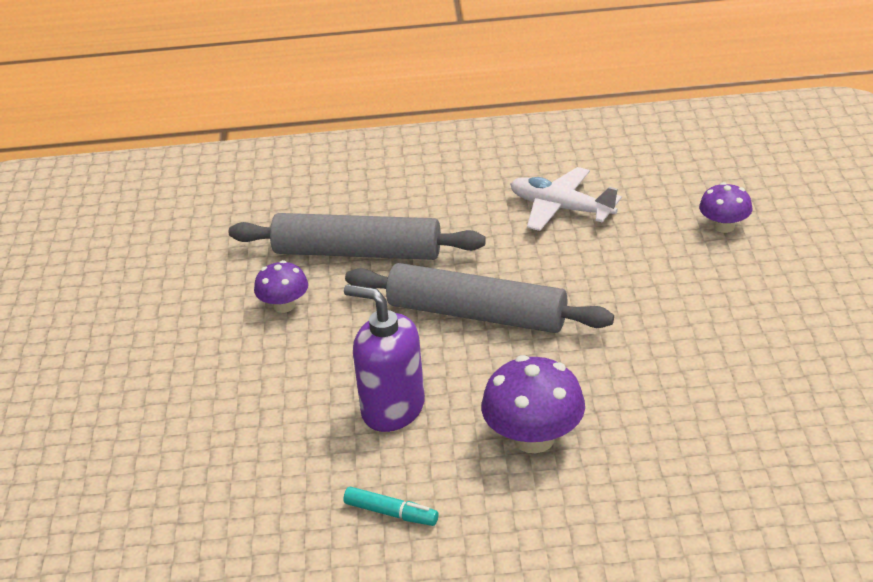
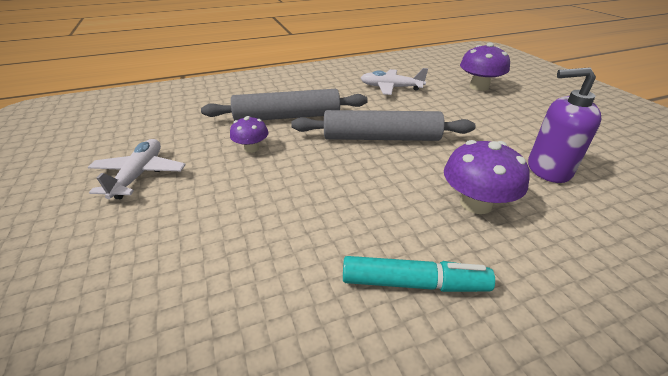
camera: 20 degrees left, 0 degrees up
purple soap dispenser [344,284,425,432] -> purple soap dispenser moved to [528,67,602,183]
turquoise marker [344,487,439,526] -> turquoise marker [343,256,495,292], size x1.63
purple mushroom [699,182,752,233] -> purple mushroom [460,43,510,91], size x1.65
none -> white plane [88,139,186,199]

